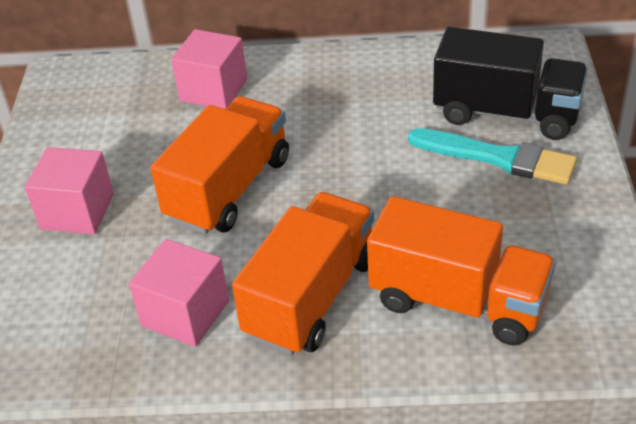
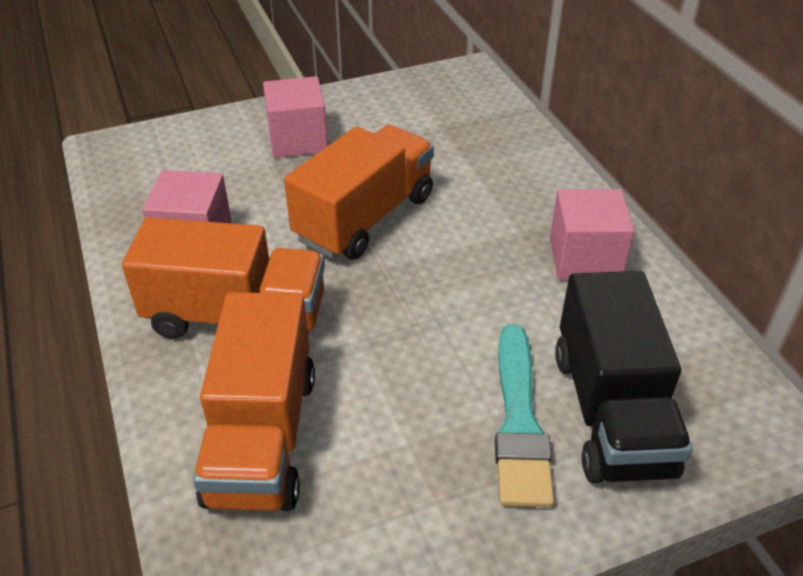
camera: 65 degrees right, 0 degrees up
orange truck [150,96,289,234] -> orange truck turned 60 degrees counterclockwise [284,125,434,260]
pink cube [171,29,247,109] -> pink cube moved to [550,189,634,280]

